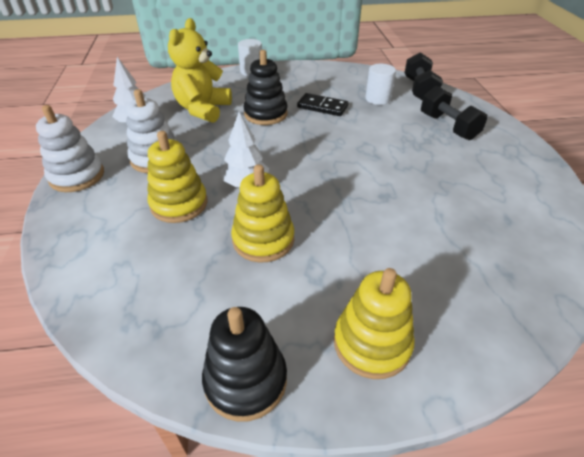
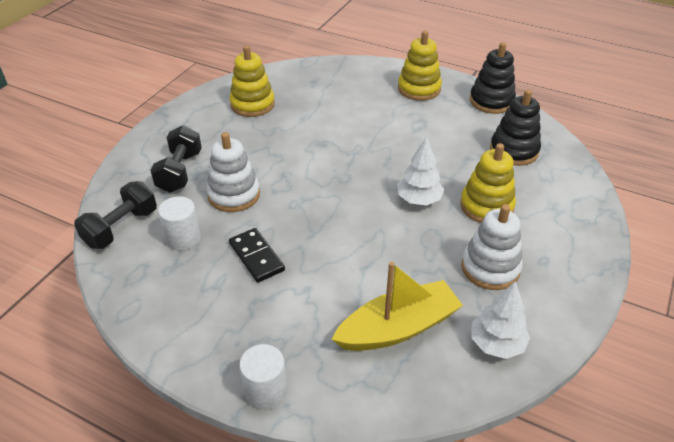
camera: 145 degrees left, 0 degrees up
white stacking toy [36,105,104,192] -> white stacking toy moved to [206,132,260,212]
yellow teddy bear [168,18,232,123] -> yellow boat [331,261,463,351]
yellow stacking toy [231,164,294,263] -> yellow stacking toy moved to [229,45,275,117]
black stacking toy [243,50,288,125] -> black stacking toy moved to [490,90,541,166]

